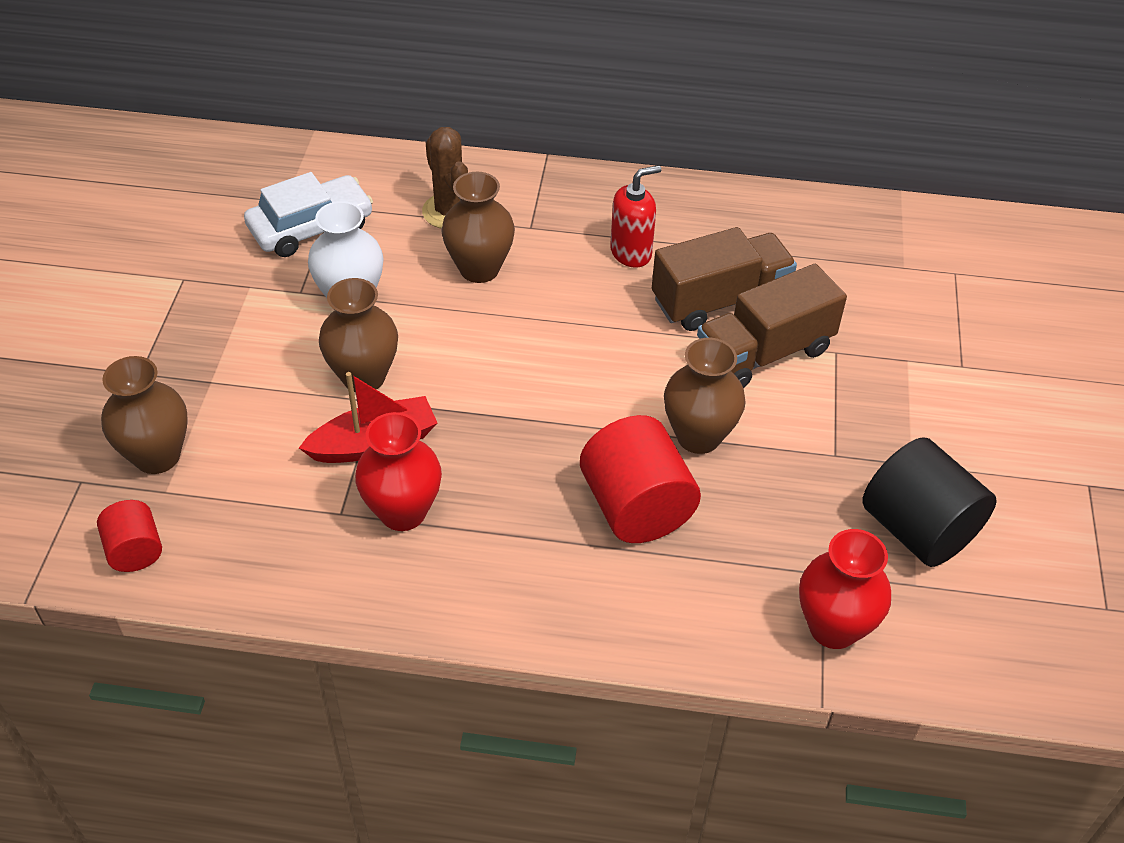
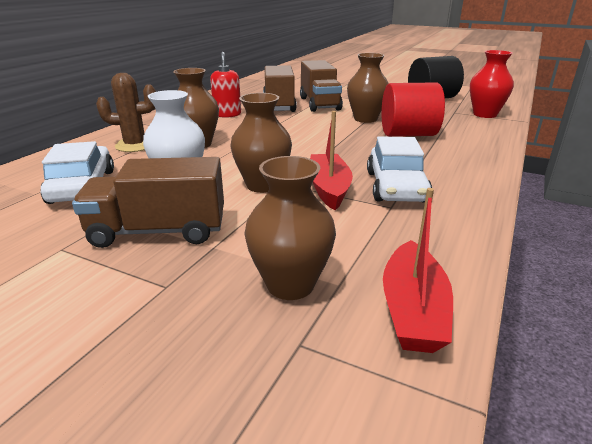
camera: 70 degrees left, 20 degrees down
red cylinder [97,500,162,572] -> red boat [383,188,453,353]
red vase [355,412,442,531] -> white car [367,136,432,203]
none -> brown truck [72,157,224,248]

